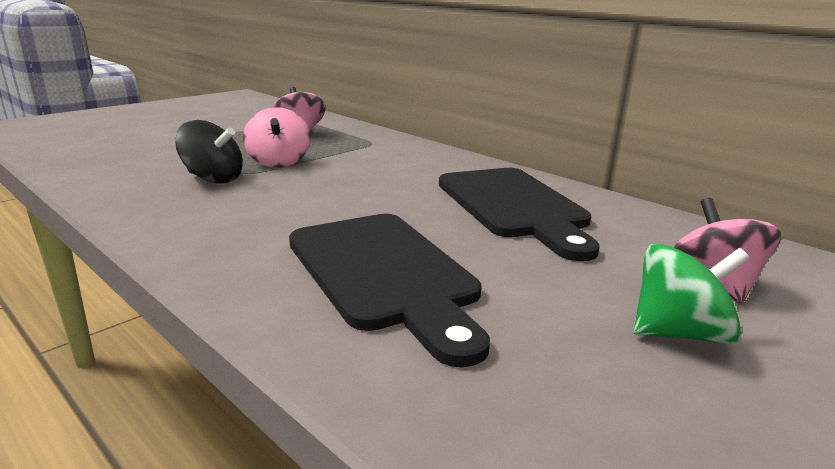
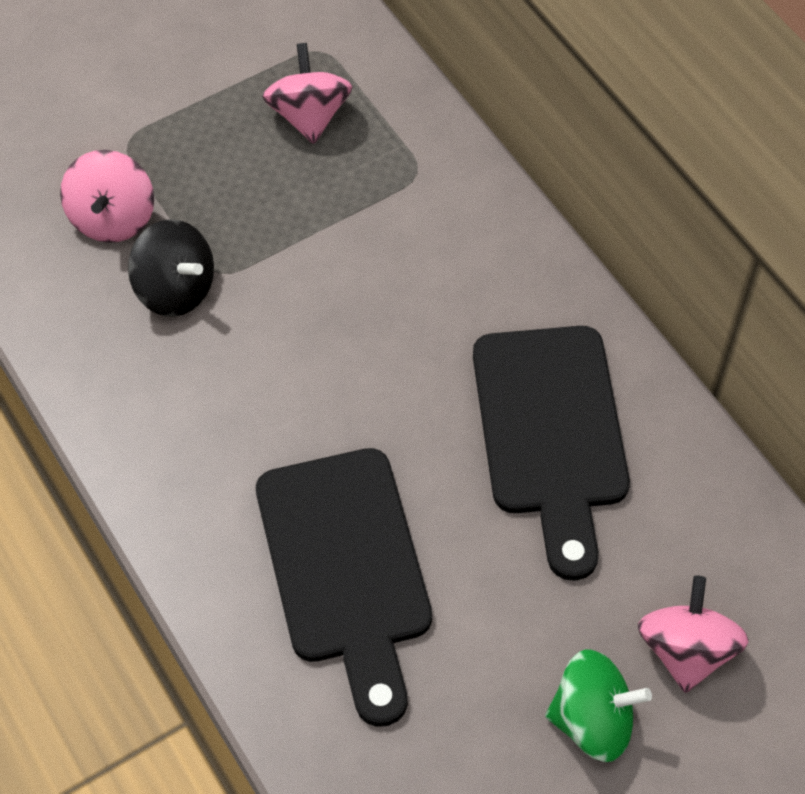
camera: 15 degrees right, 35 degrees up
pink spinning top [243,107,311,168] -> pink spinning top moved to [60,150,154,243]

